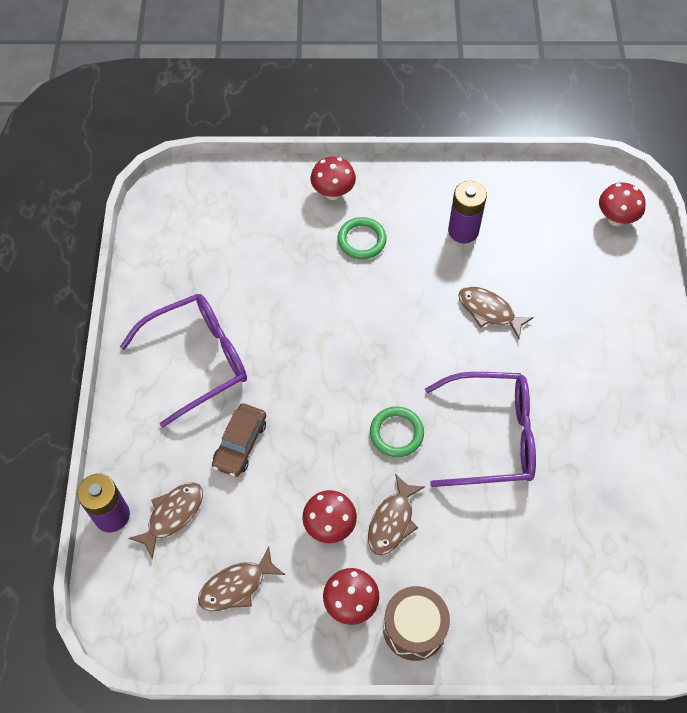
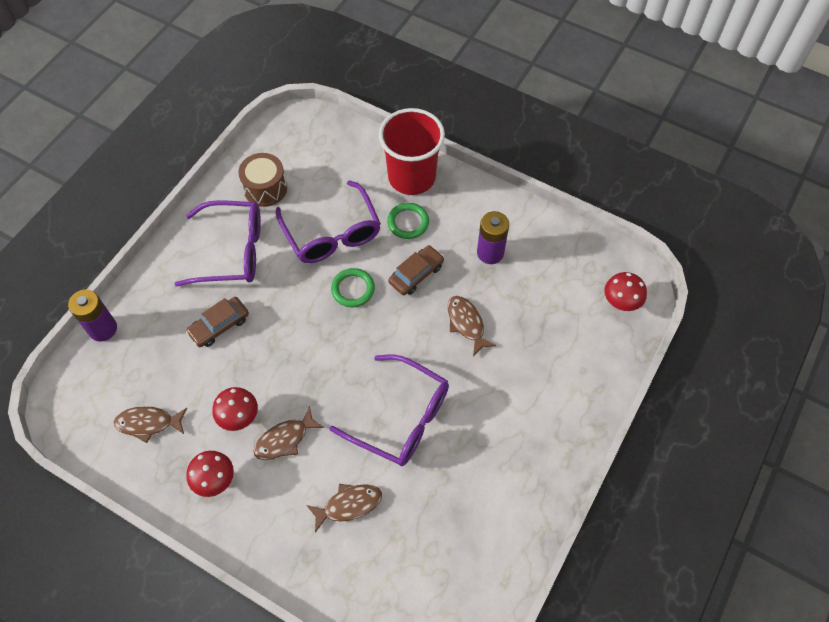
camera: 30 degrees right, 0 degrees up
brown fish [128,482,203,559] -> brown fish moved to [306,484,382,533]
red mushroom [311,157,356,200] -> red cup [379,108,445,195]
green ring [370,406,424,457] -> green ring moved to [331,268,375,307]
brown drum [383,586,450,661] -> brown drum moved to [239,153,287,207]
none -> purple glasses [276,180,381,263]
none -> brown car [388,245,444,295]

